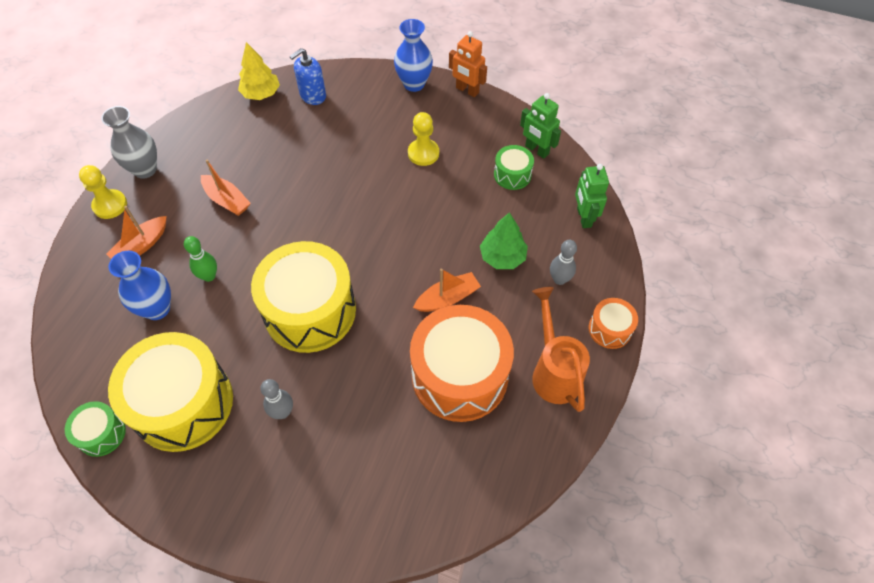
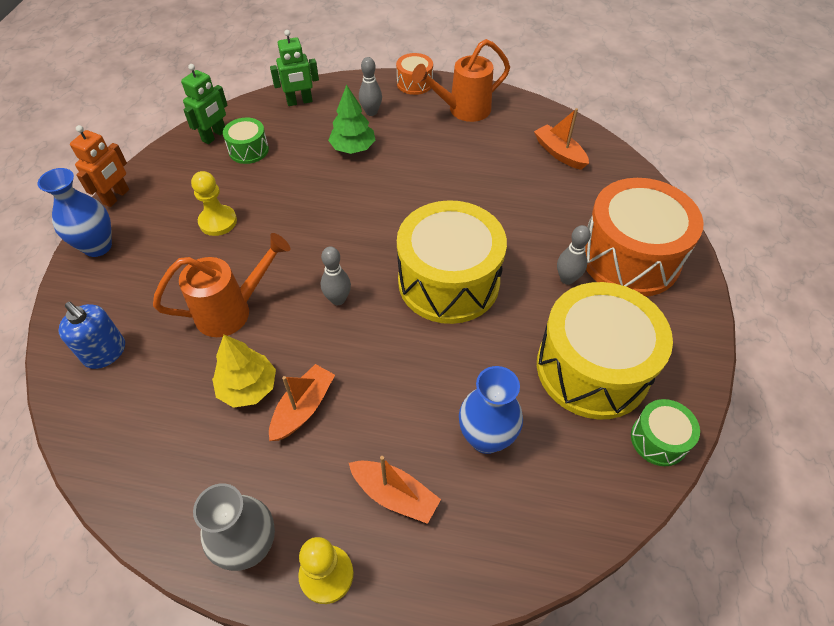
camera: 100 degrees left, 5 degrees down
green bowling pin [184,236,217,282] -> none
yellow tree [238,42,280,100] -> yellow tree moved to [212,335,276,408]
orange drum [410,305,514,422] -> orange drum moved to [585,178,703,297]
orange boat [413,268,481,312] -> orange boat moved to [534,108,589,170]
none -> orange watering can [153,233,290,337]
none -> grey bowling pin [321,246,351,305]

